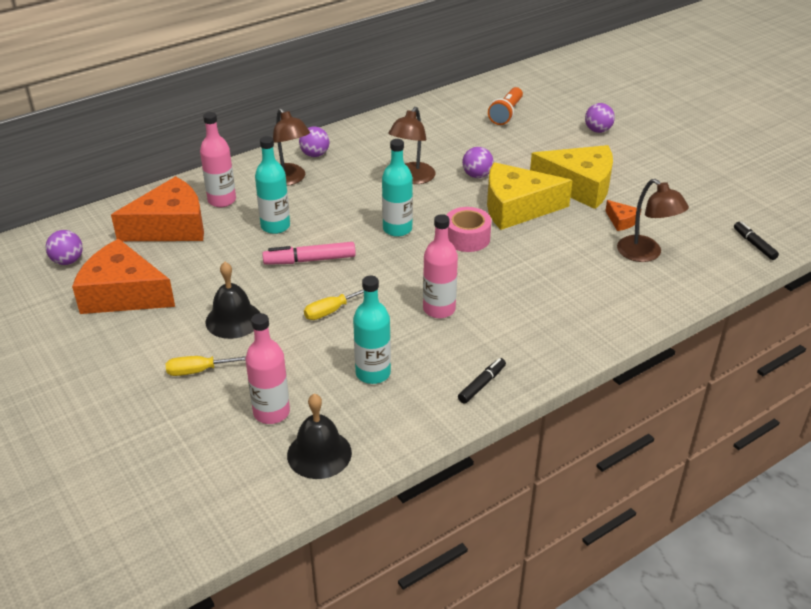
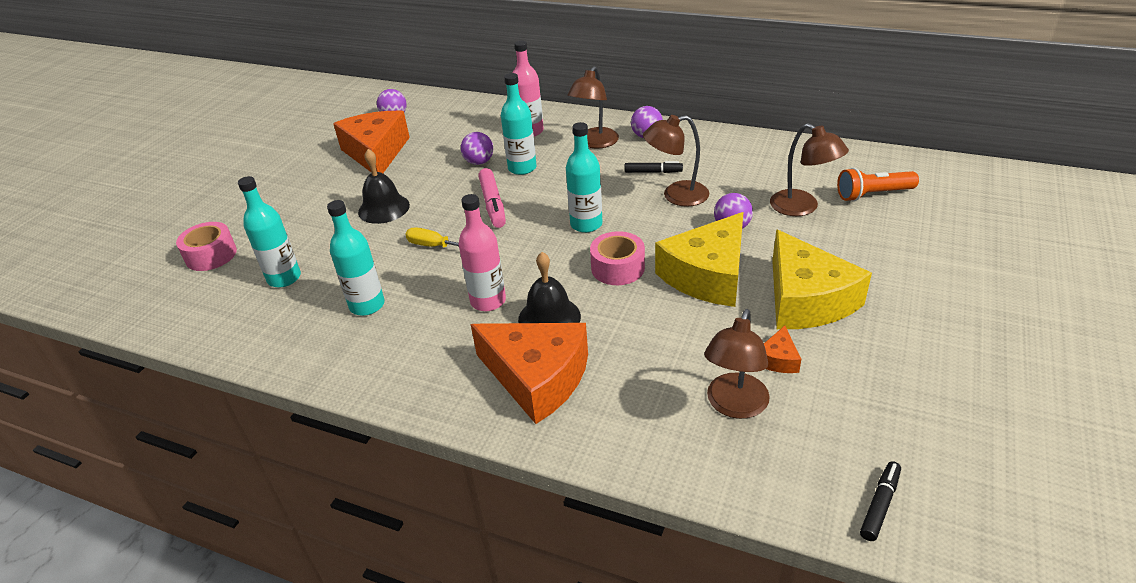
camera: 60 degrees right, 0 degrees up
orange cheese [111,176,204,241] -> orange cheese moved to [471,323,588,424]
yellow screwdriver [166,356,246,376] -> none
pink bottle [245,313,290,424] -> turquoise bottle [238,176,301,288]
pink marker [262,242,356,265] -> pink marker turned 150 degrees counterclockwise [479,168,506,228]
black bell [287,394,352,479] -> black bell moved to [518,252,581,323]
black marker [458,358,506,403] -> black marker moved to [624,161,683,173]
yellow cheese [487,162,573,230] -> yellow cheese turned 105 degrees counterclockwise [655,212,743,307]
purple ball [585,103,615,133] -> purple ball moved to [461,132,493,165]
none -> pink tape [176,222,237,271]
none -> brown lamp [770,123,849,216]

